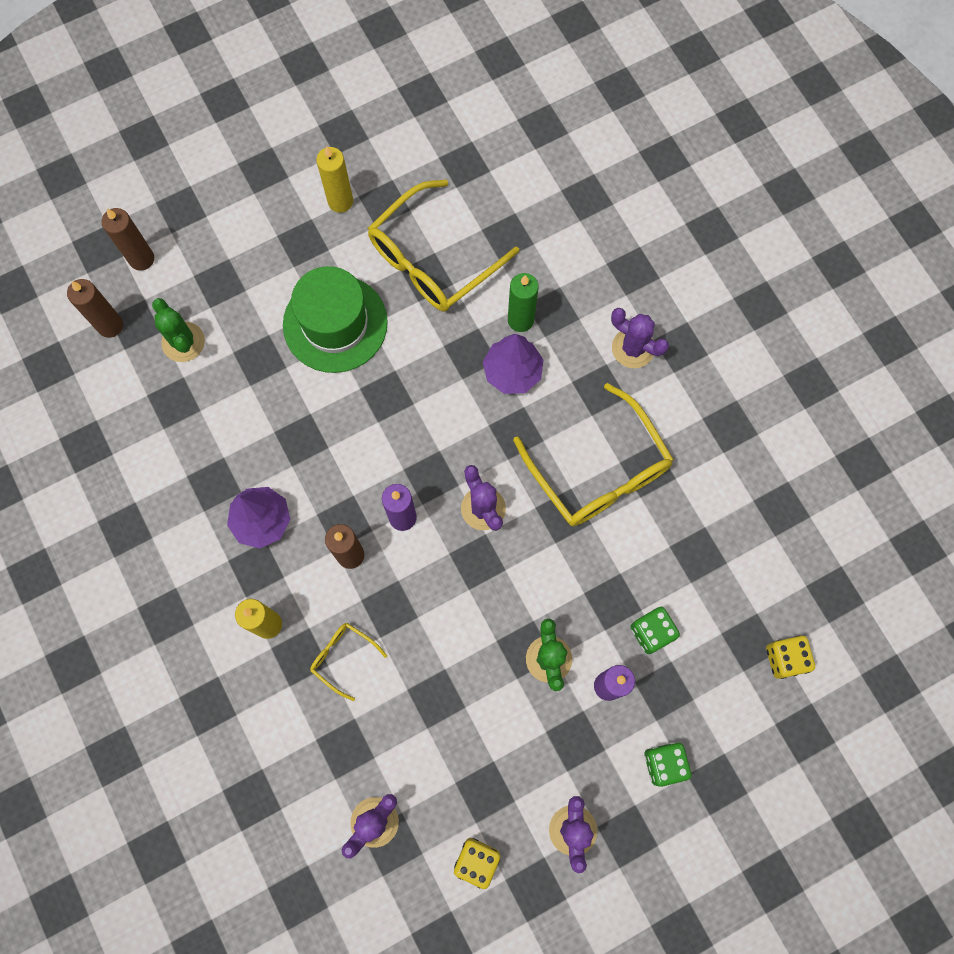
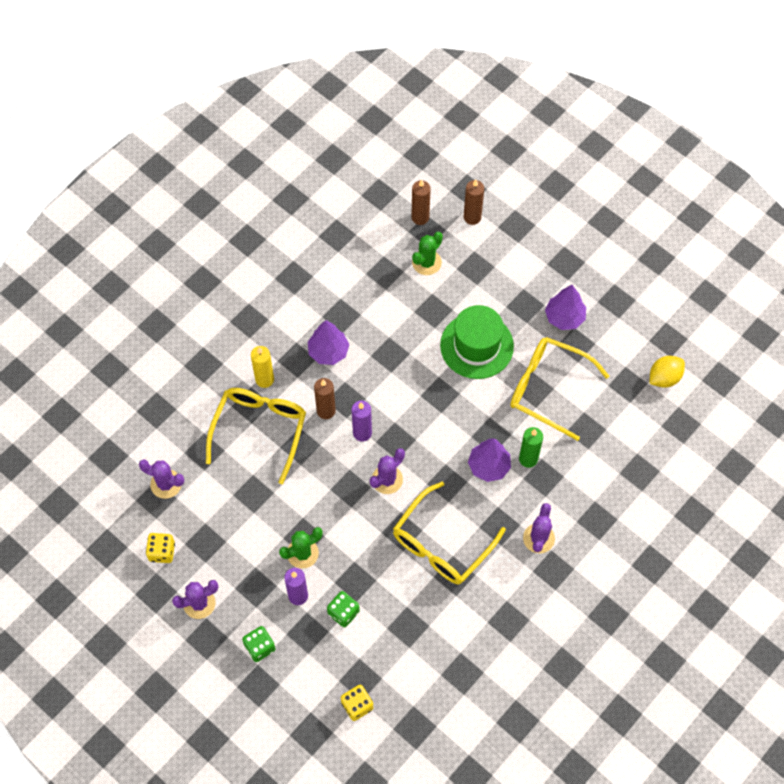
camera: 70 degrees right, 10 degrees down
yellow glasses [310,623,387,701] -> yellow glasses [206,388,306,484], size x2.16
yellow candle [316,146,353,213] -> purple tree [545,285,586,330]
none -> yellow lemon [649,356,685,388]

